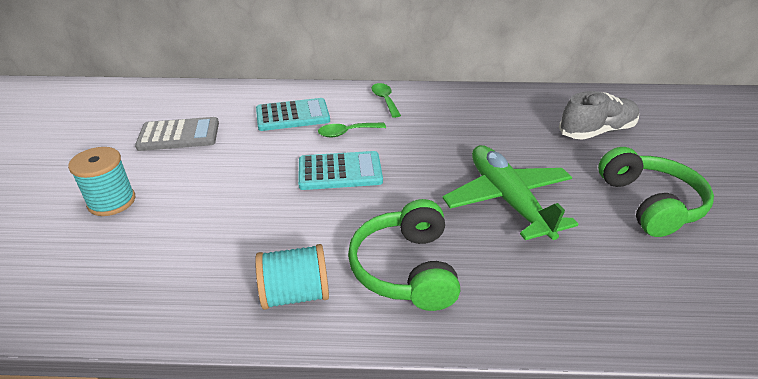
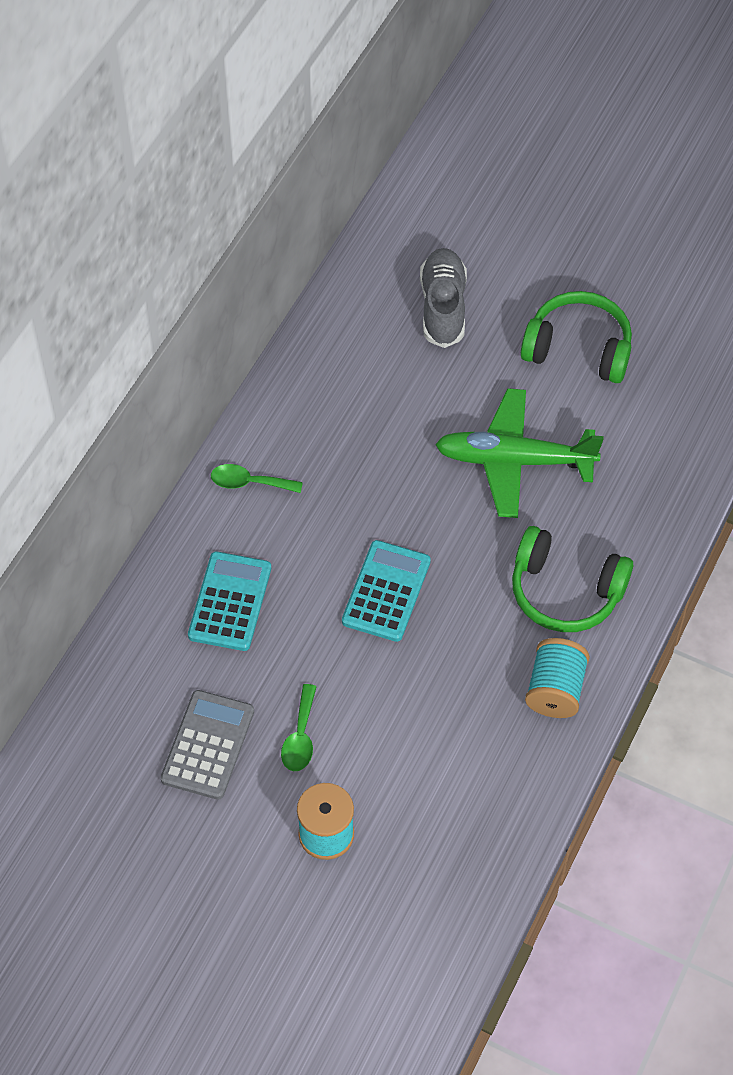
camera: 65 degrees left, 20 degrees up
green spoon [318,122,386,137] -> green spoon moved to [281,684,317,771]

